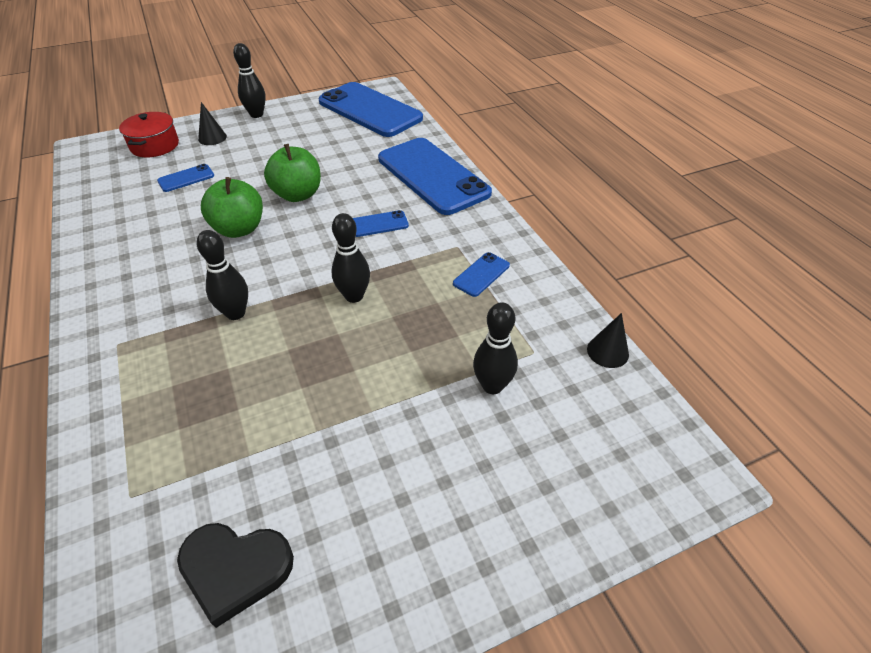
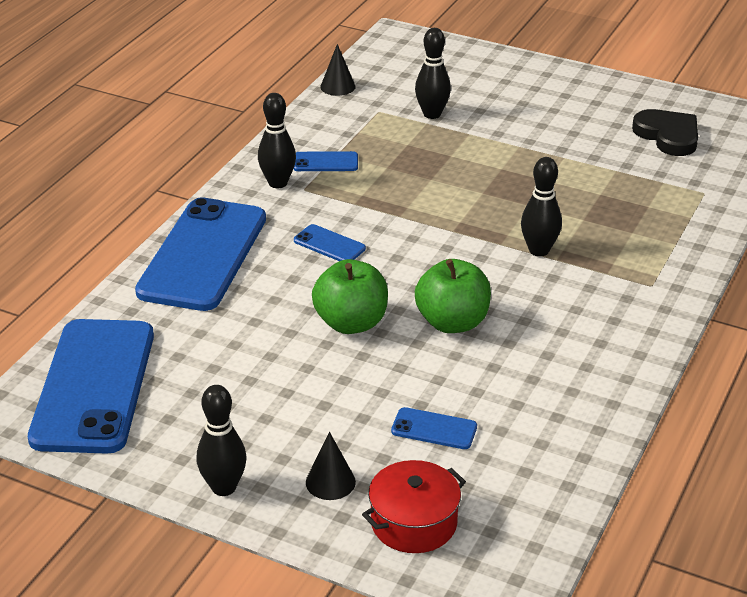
camera: 130 degrees left, 10 degrees down
black bowling pin [331,213,370,303] -> black bowling pin moved to [258,93,296,188]

